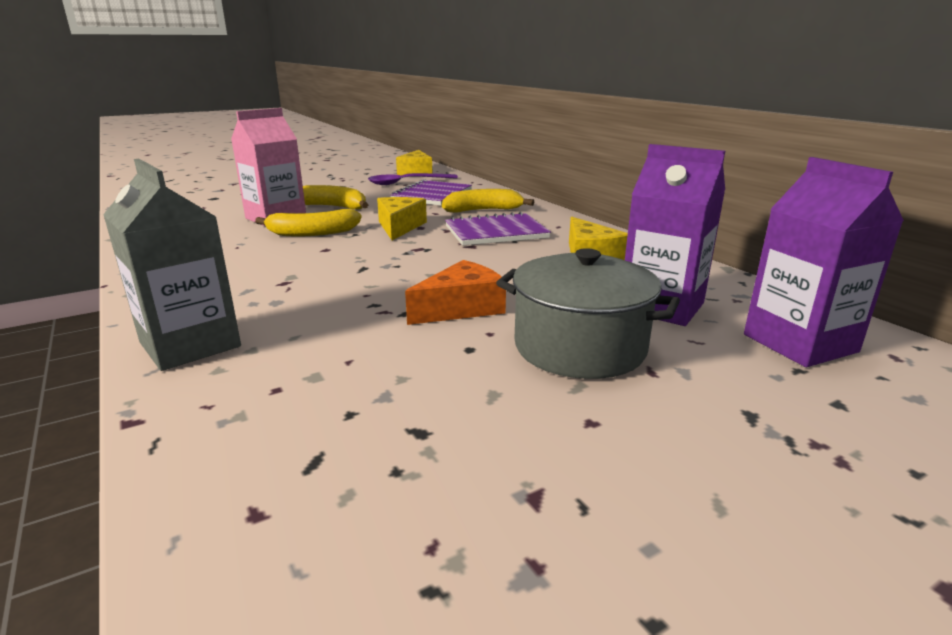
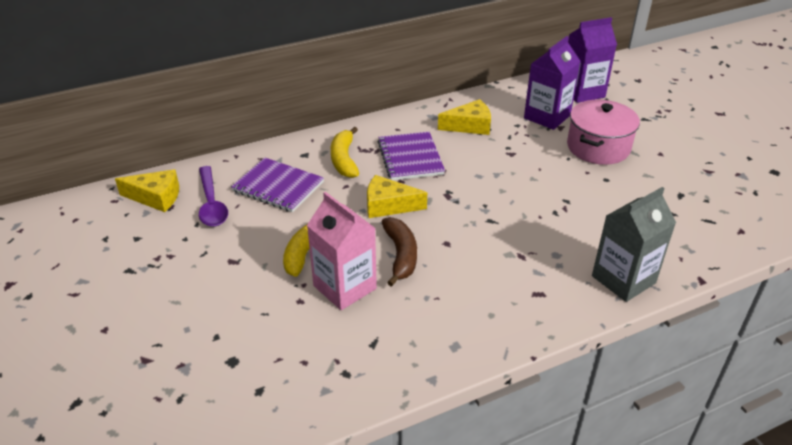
camera: 85 degrees left, 15 degrees up
yellow banana [255,209,362,237] -> brown banana [382,217,417,287]
orange cheese [405,260,506,325] -> none
grey pot [496,248,680,379] -> pink pot [567,100,640,165]

